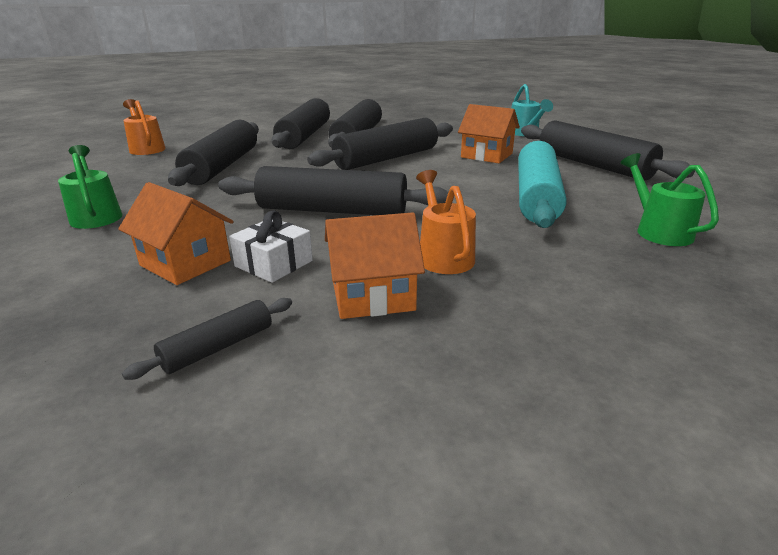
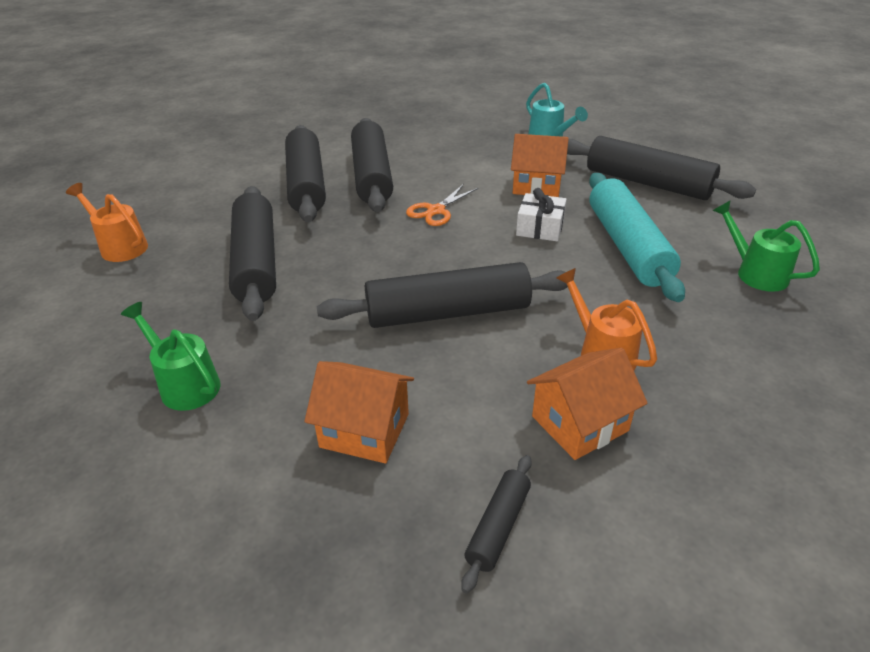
camera: 20 degrees left, 10 degrees up
white gift [229,210,313,283] -> white gift moved to [516,188,567,241]
black rolling pin [307,118,453,170] -> orange scissors [406,184,478,226]

